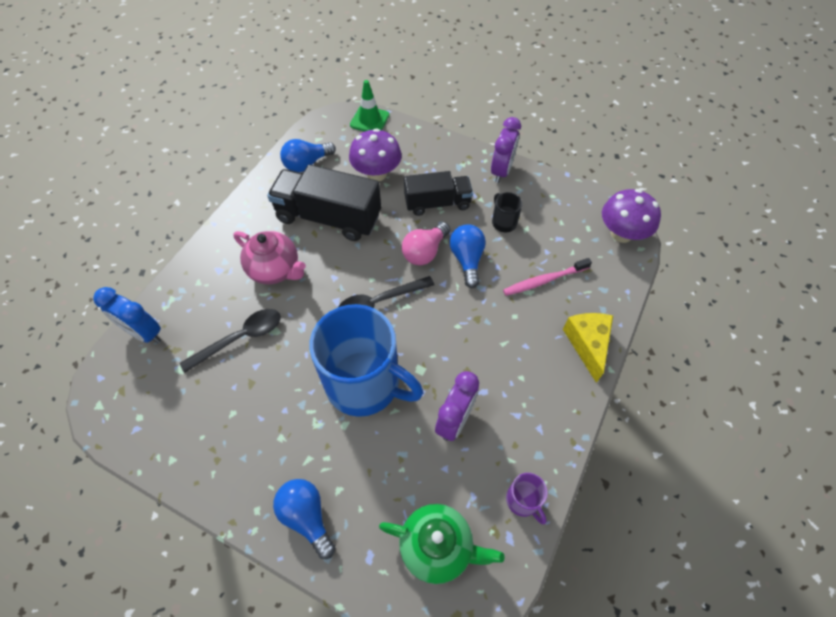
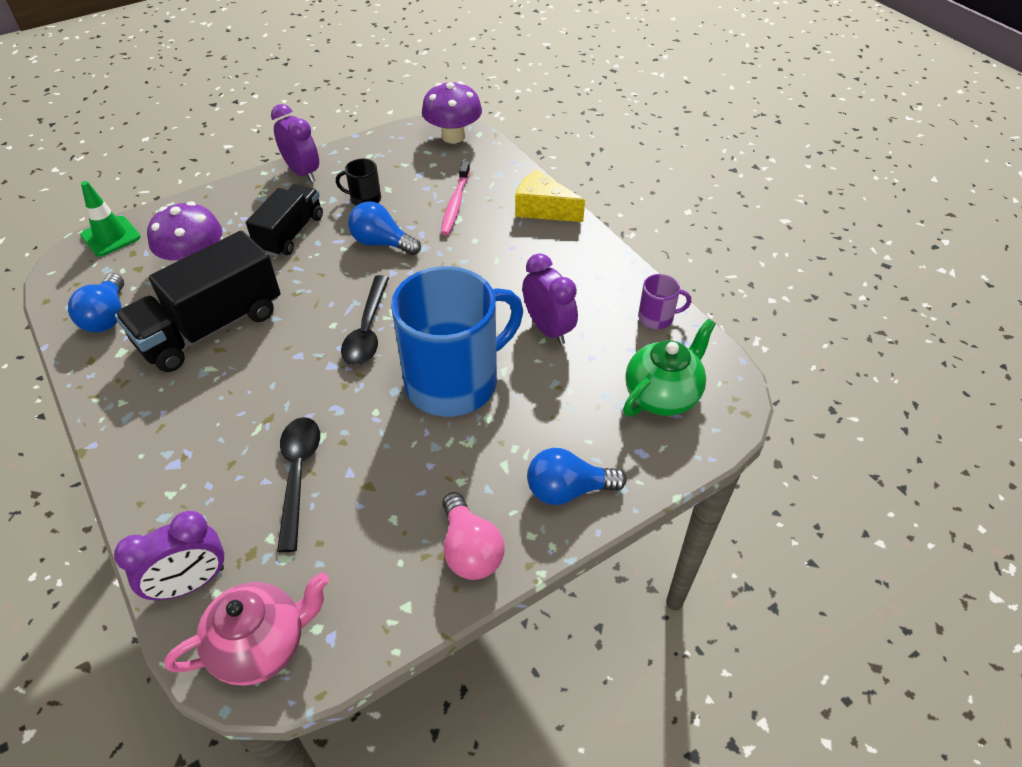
camera: 60 degrees left, 10 degrees down
blue clock [93,287,161,343] -> purple clock [114,511,224,601]
pink teapot [233,231,306,284] -> pink teapot moved to [164,572,329,686]
pink light bulb [402,222,450,265] -> pink light bulb moved to [442,492,504,580]

